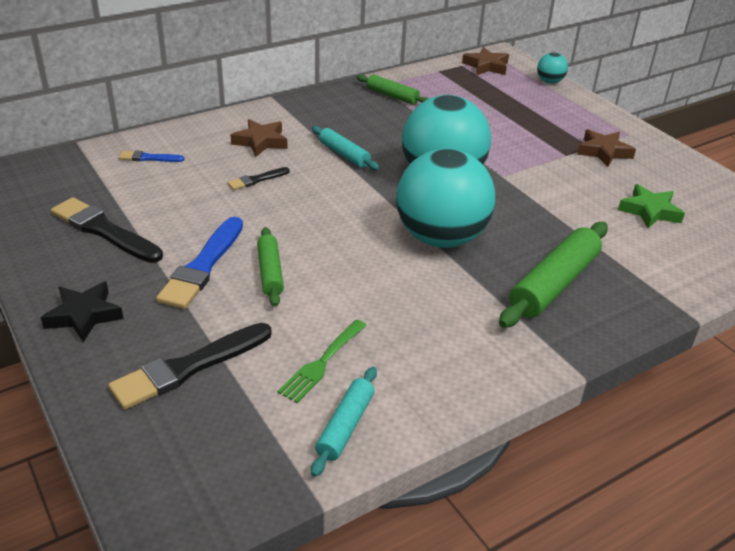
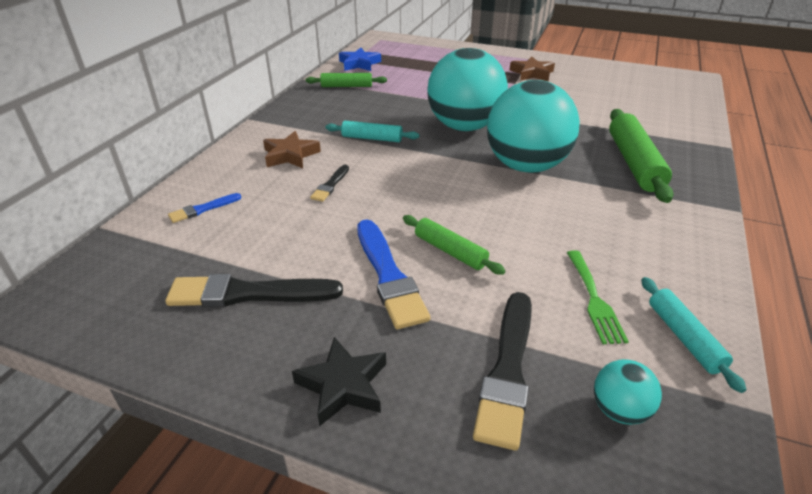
camera: 35 degrees left, 0 degrees up
brown star [462,47,509,75] -> none
turquoise ball [537,52,568,84] -> turquoise ball moved to [594,359,662,425]
green star [618,184,685,229] -> none
none -> blue star [339,48,381,71]

